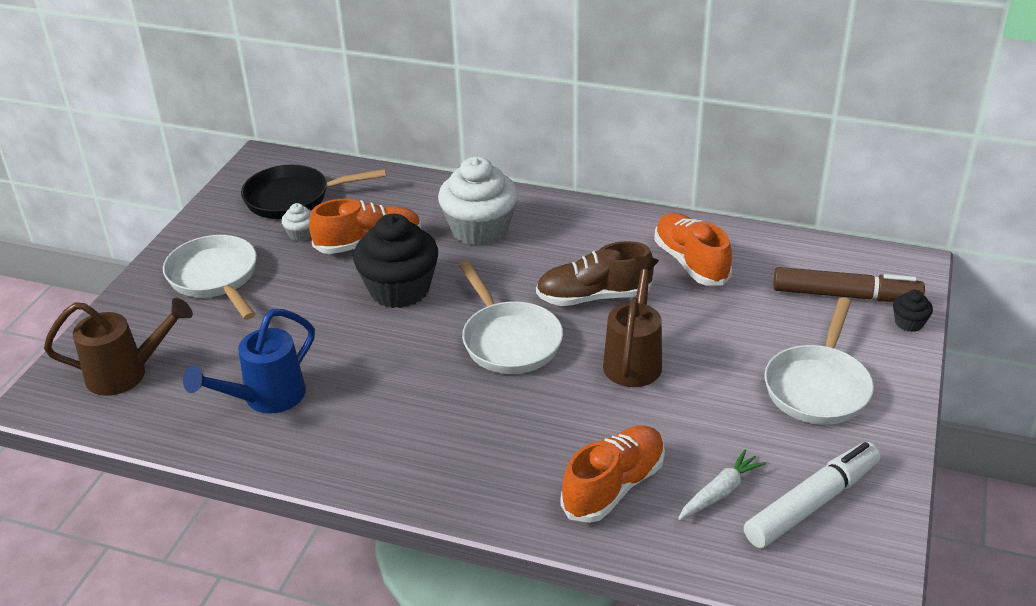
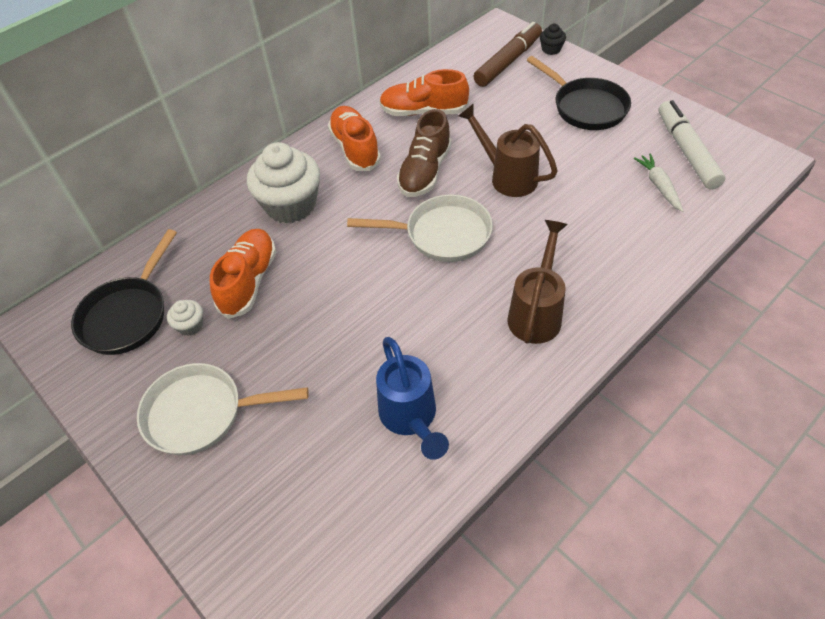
camera: 60 degrees left, 15 degrees up
brown watering can [44,298,193,396] -> brown watering can moved to [507,220,568,344]
black cupcake [353,214,438,308] -> none
orange shoe [561,425,665,523] -> orange shoe moved to [328,106,381,171]
white pan [764,298,874,425] -> black pan [527,56,631,130]

